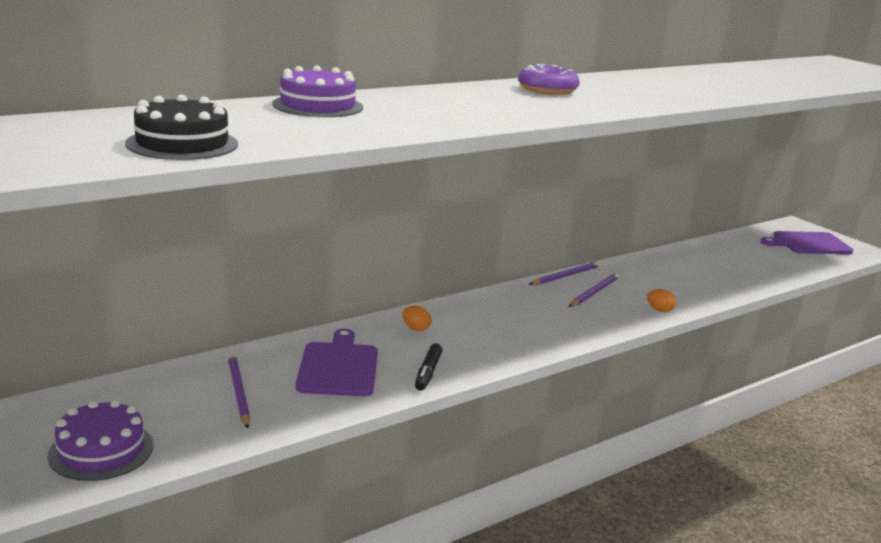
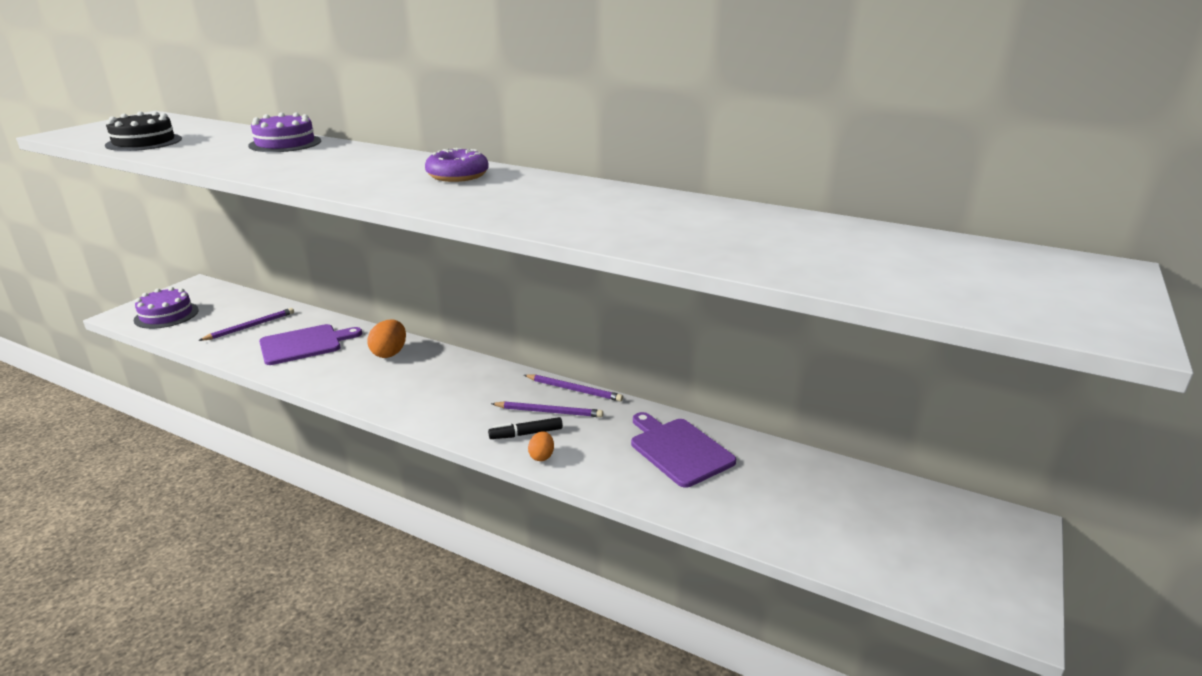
camera: 65 degrees right, 5 degrees up
orange egg [403,306,431,331] -> orange egg [367,320,406,358], size x1.69
black marker [415,343,442,391] -> black marker moved to [488,417,563,439]
purple cutting board [760,231,853,254] -> purple cutting board moved to [631,412,736,488]

